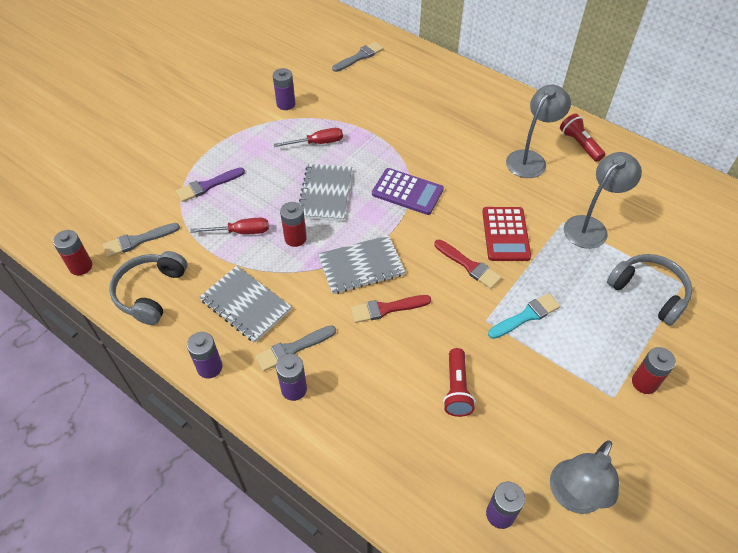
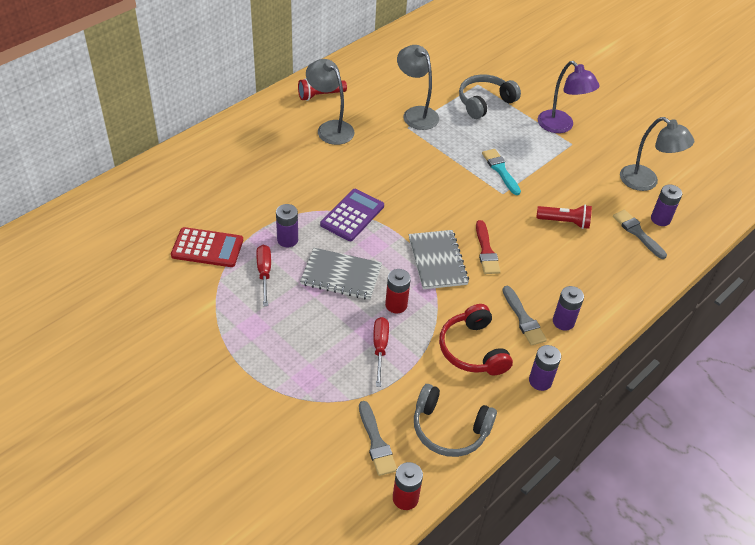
camera: 85 degrees left, 5 degrees down
purple brush [176,167,245,202] -> none
grey notebook [200,266,292,343] -> red headphones [439,304,513,375]
purple battery [273,68,295,110] -> purple battery moved to [276,204,298,248]
grey brush [332,42,384,72] -> grey brush moved to [613,210,667,259]
red brush [434,240,502,289] -> none
red calculator [482,207,531,261] -> red calculator moved to [171,227,243,267]
red battery [632,347,676,394] -> purple lamp [538,61,600,133]

